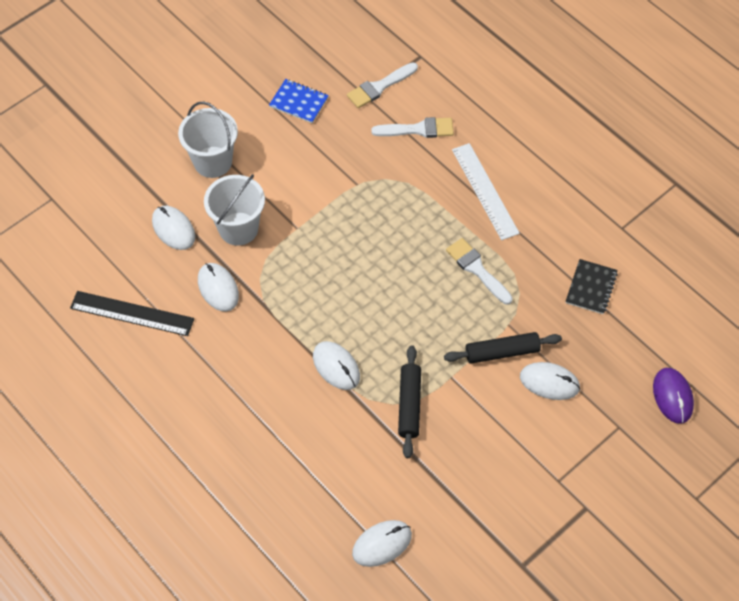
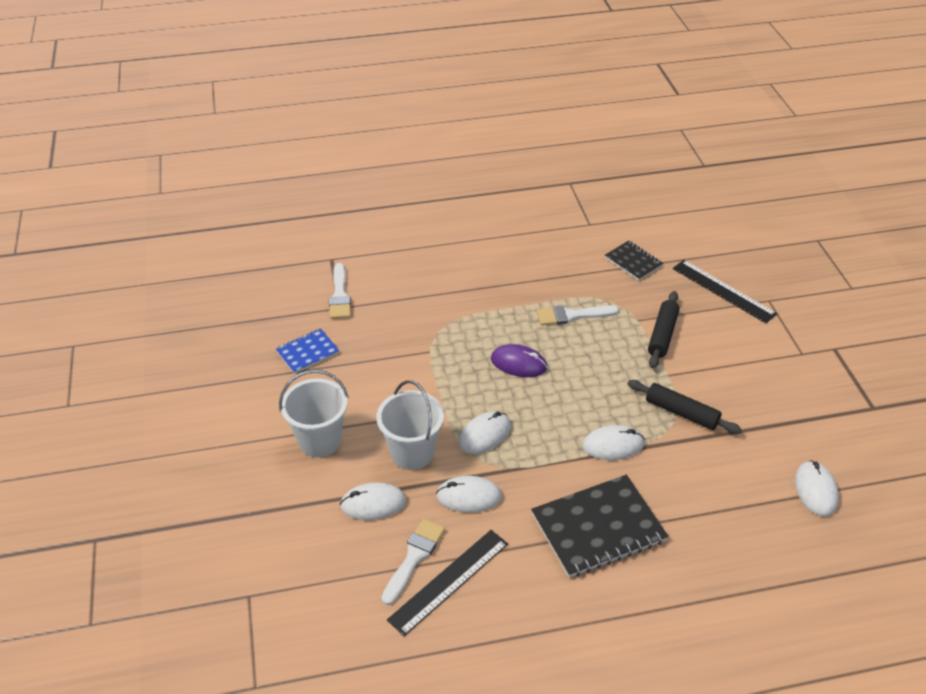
camera: 60 degrees left, 15 degrees down
white brush [371,117,454,138] -> white brush moved to [382,519,445,605]
white ruler [452,143,520,240] -> none
white mouse [520,362,580,400] -> white mouse moved to [458,411,511,454]
purple mouse [653,368,694,424] -> purple mouse moved to [491,344,547,377]
none -> black notebook [531,475,668,578]
none -> black ruler [673,260,777,323]

